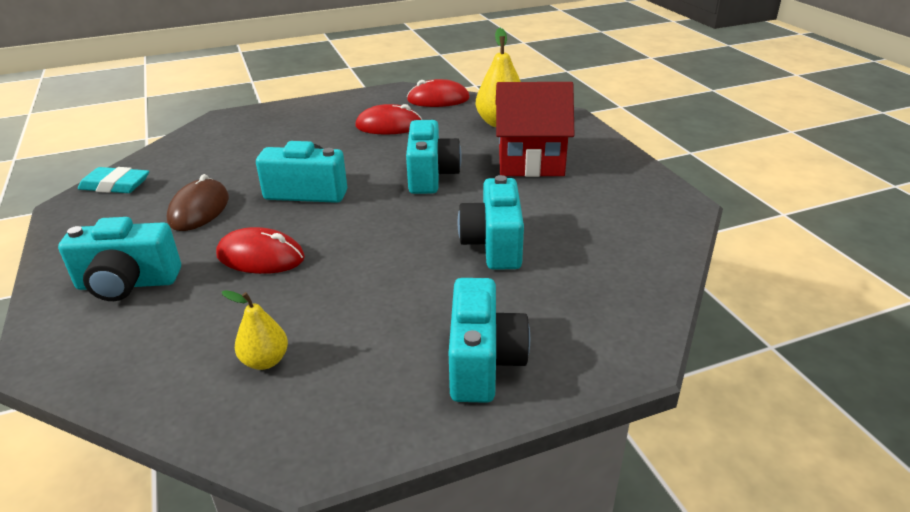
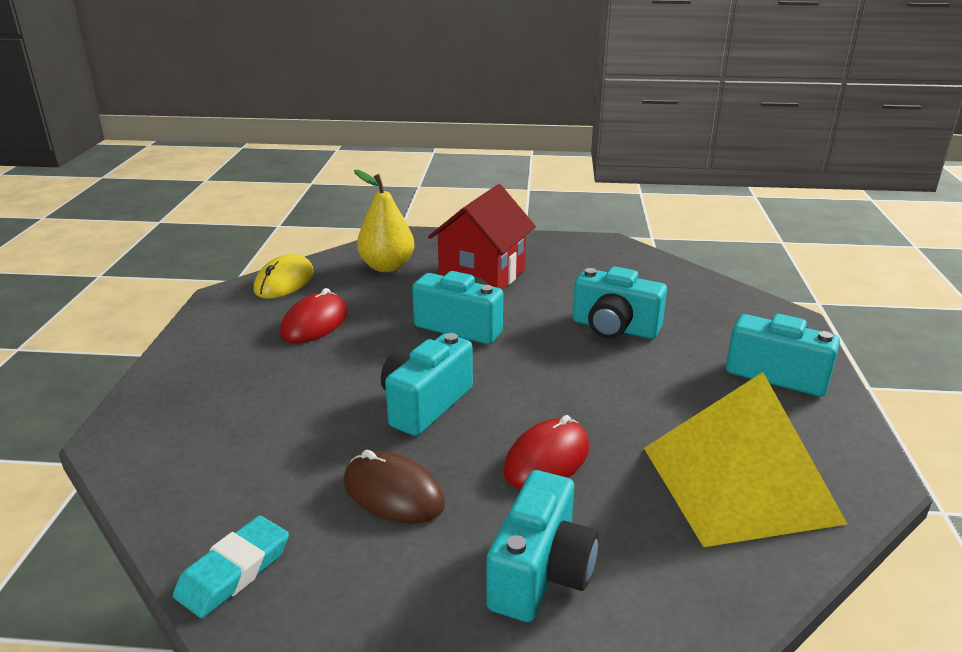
camera: 65 degrees left, 5 degrees down
yellow pear [222,290,288,370] -> yellow pyramid [644,372,847,547]
red mouse [407,79,470,107] -> yellow mouse [254,254,314,299]

